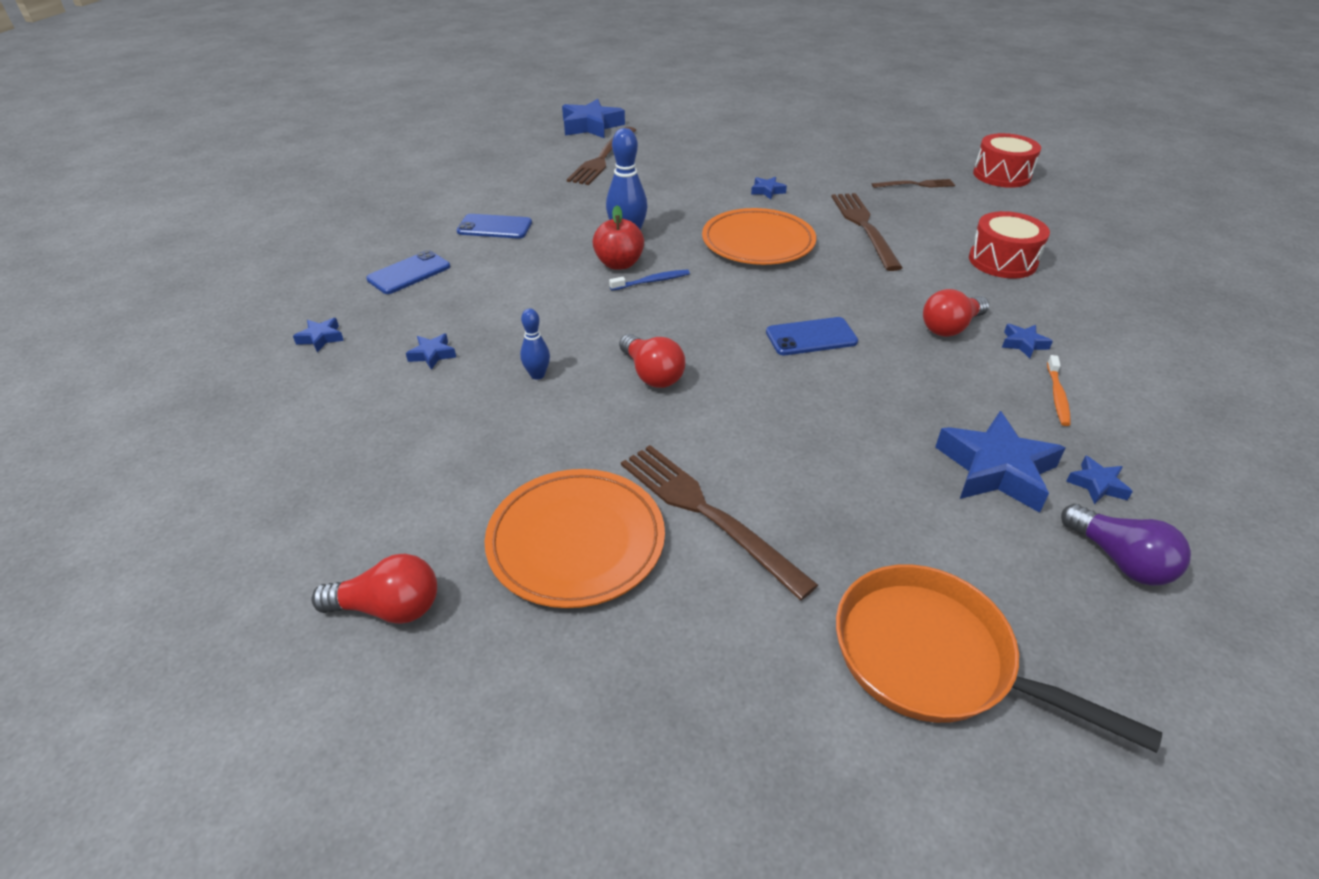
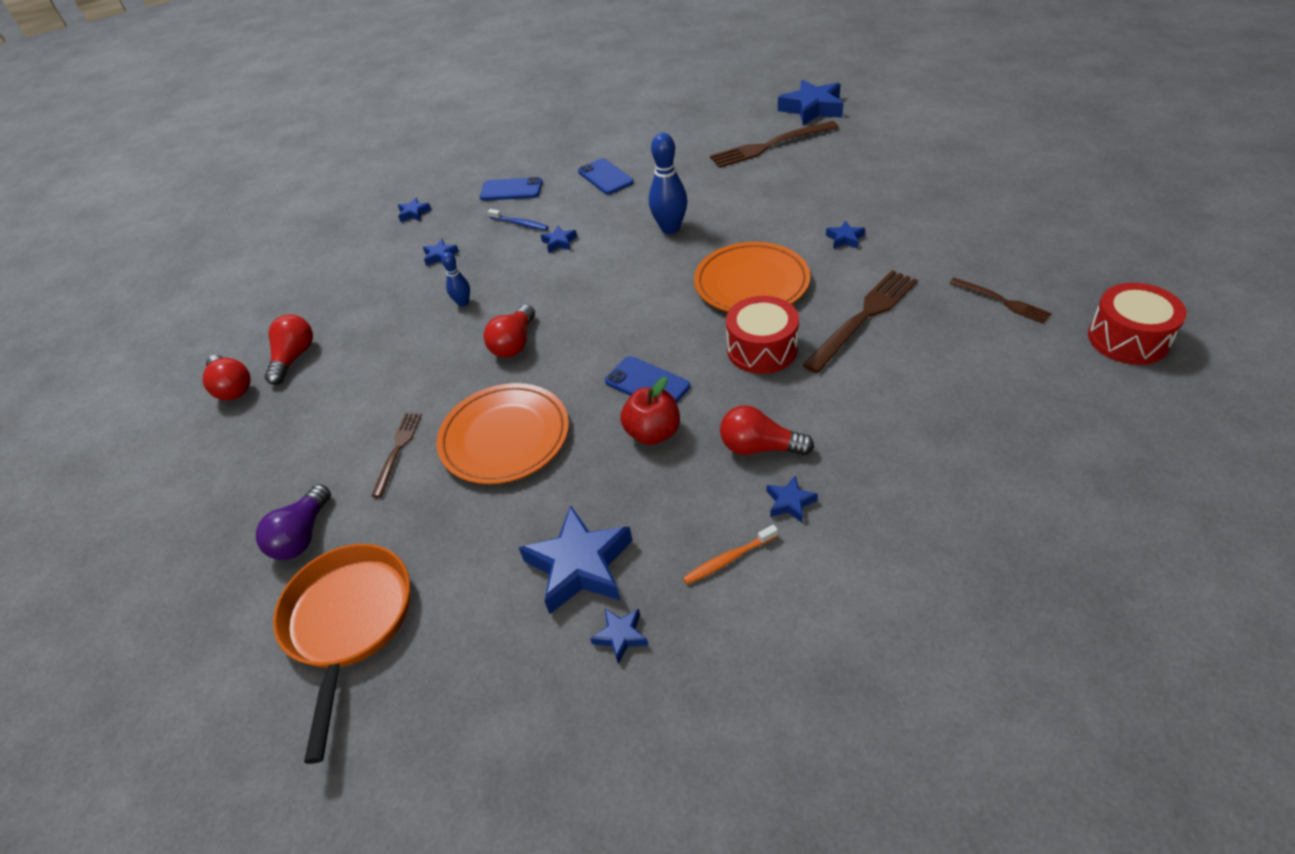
camera: 55 degrees right, 5 degrees up
orange plate [484,469,665,608] -> orange plate moved to [436,383,569,484]
red apple [592,205,644,270] -> red apple moved to [620,377,680,445]
blue toothbrush [609,269,690,291] -> blue toothbrush moved to [488,209,548,231]
brown fork [621,445,818,600] -> brown fork [371,413,422,497], size x0.58
red drum [969,211,1050,278] -> red drum moved to [726,296,799,374]
purple light bulb [1061,504,1191,586] -> purple light bulb moved to [256,484,331,560]
none -> red light bulb [265,314,313,385]
none -> blue star [541,226,577,253]

